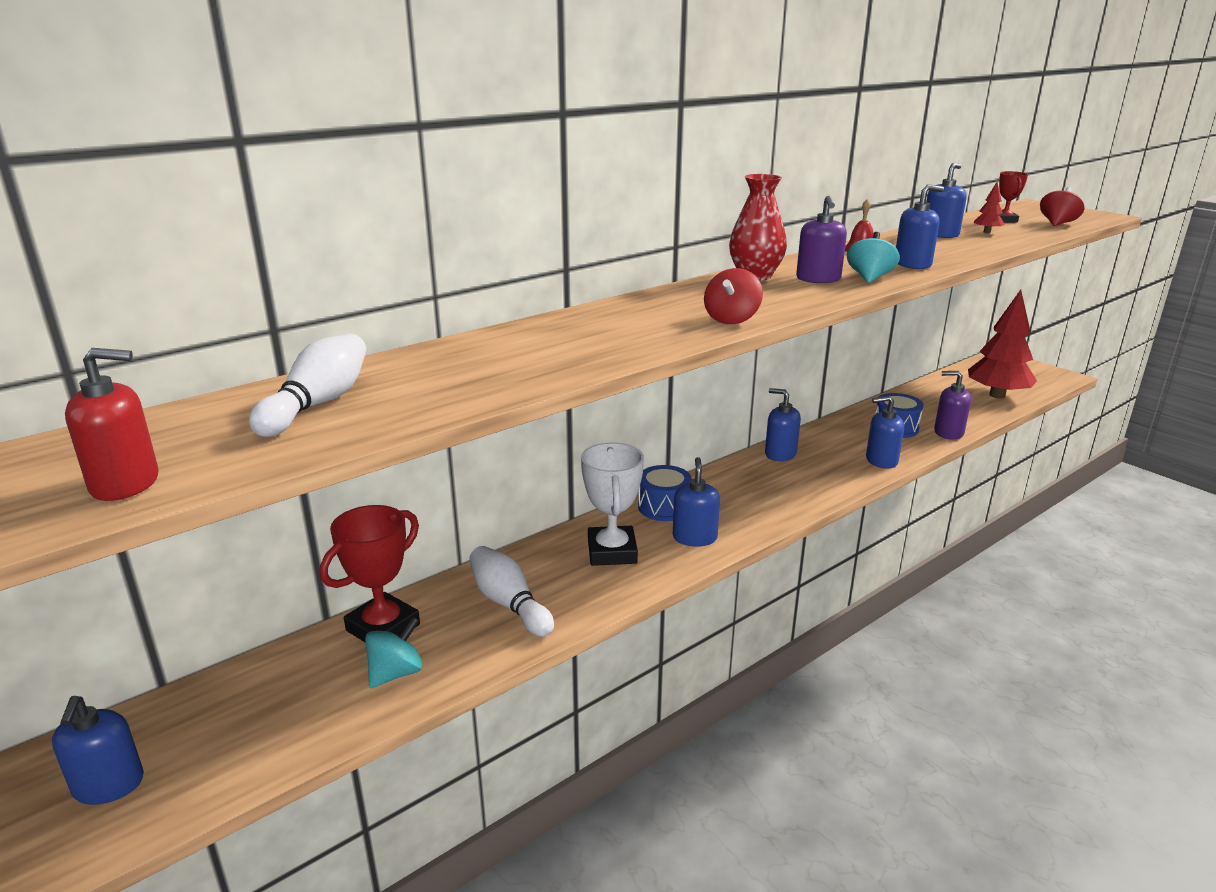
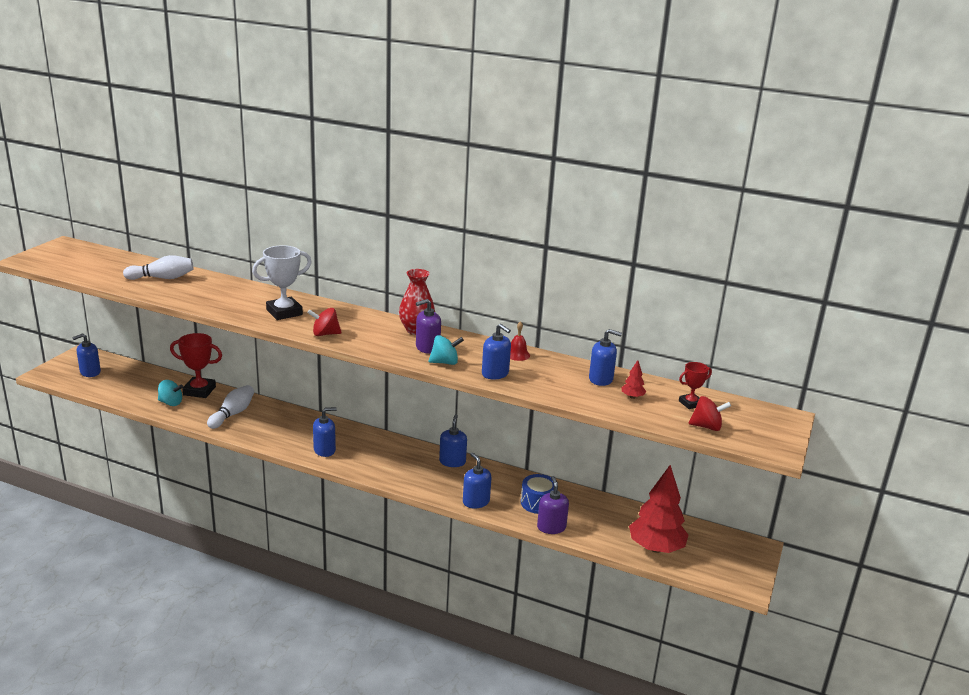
camera: 60 degrees right, 0 degrees up
red soap dispenser [65,348,158,501] -> none
white trophy [581,443,644,566] -> white trophy moved to [252,245,312,320]
blue drum [638,465,692,521] -> none

